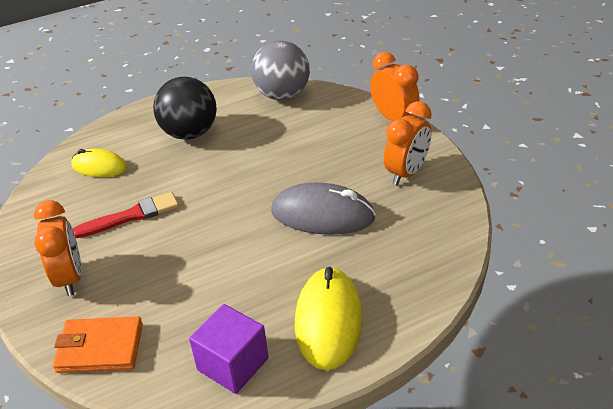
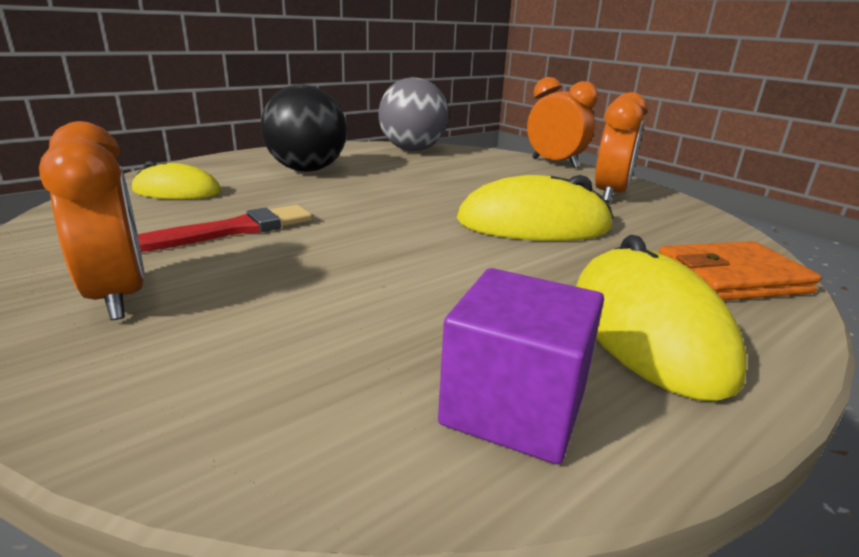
camera: 15 degrees left, 15 degrees down
orange wallet [53,316,143,373] -> orange wallet moved to [659,241,821,301]
grey mouse [271,183,376,235] -> yellow mouse [457,175,613,241]

